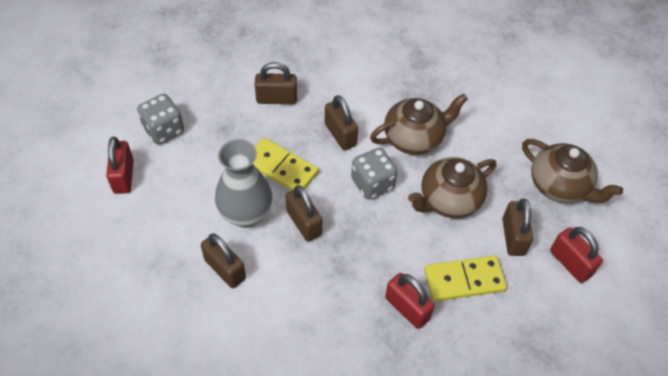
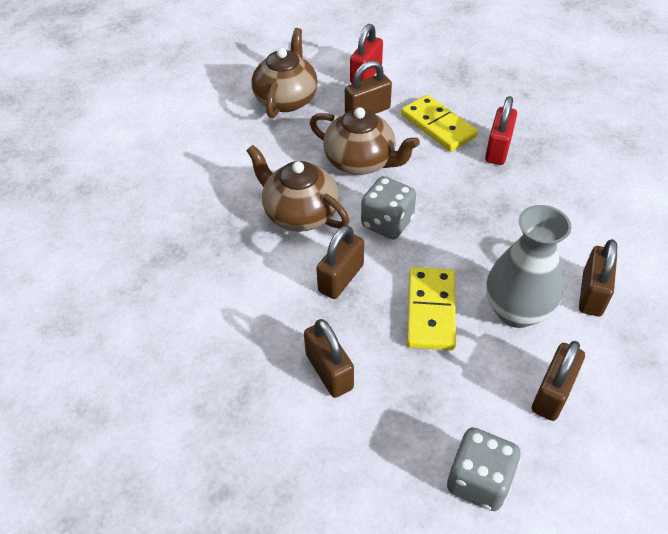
camera: 115 degrees left, 5 degrees down
red padlock [106,137,134,194] -> none
brown padlock [285,185,322,242] -> brown padlock moved to [532,341,585,421]

